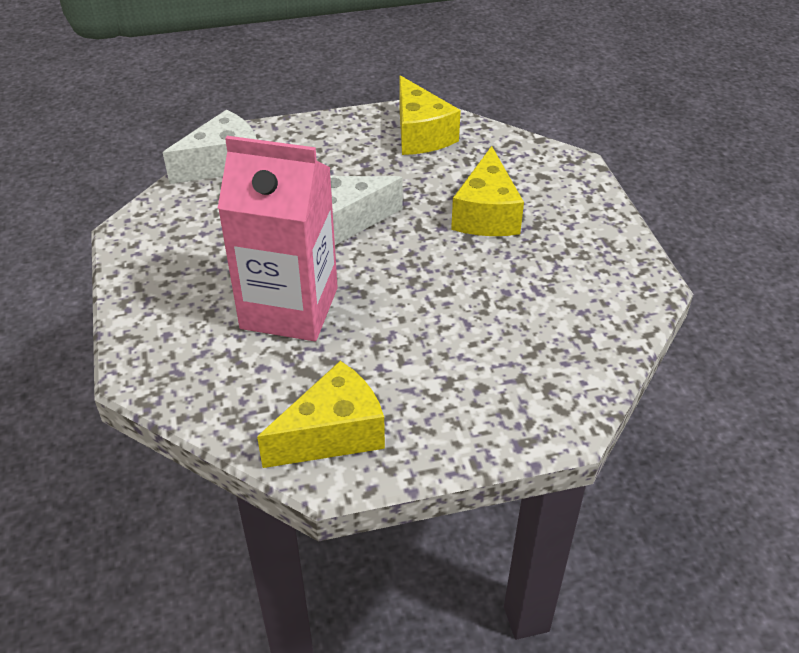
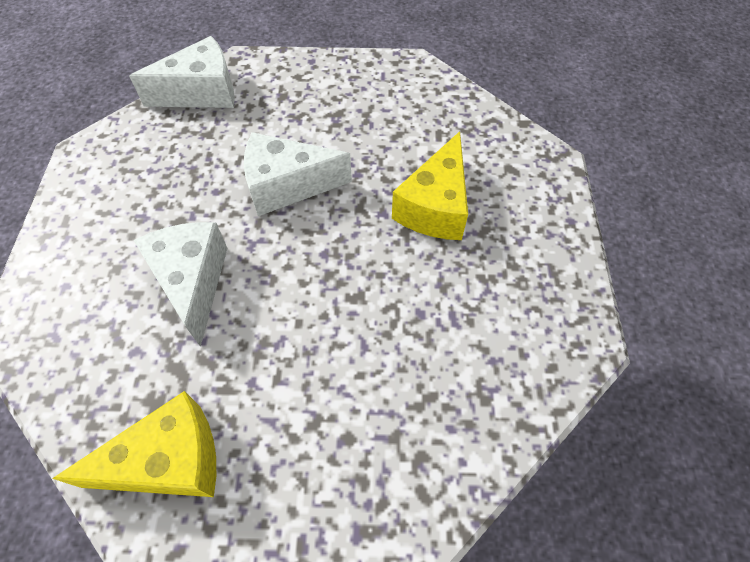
camera: 15 degrees right, 15 degrees up
pink carton [218,136,338,341] -> white cheese [133,222,227,347]
yellow cheese [399,75,461,155] -> none

